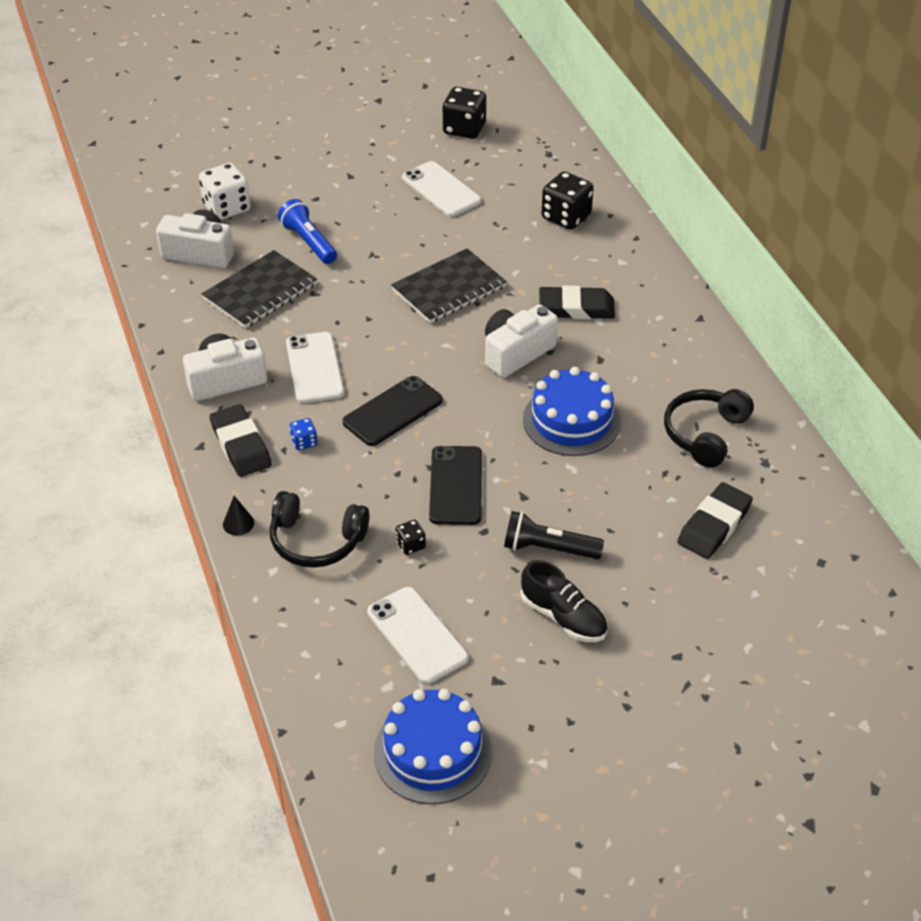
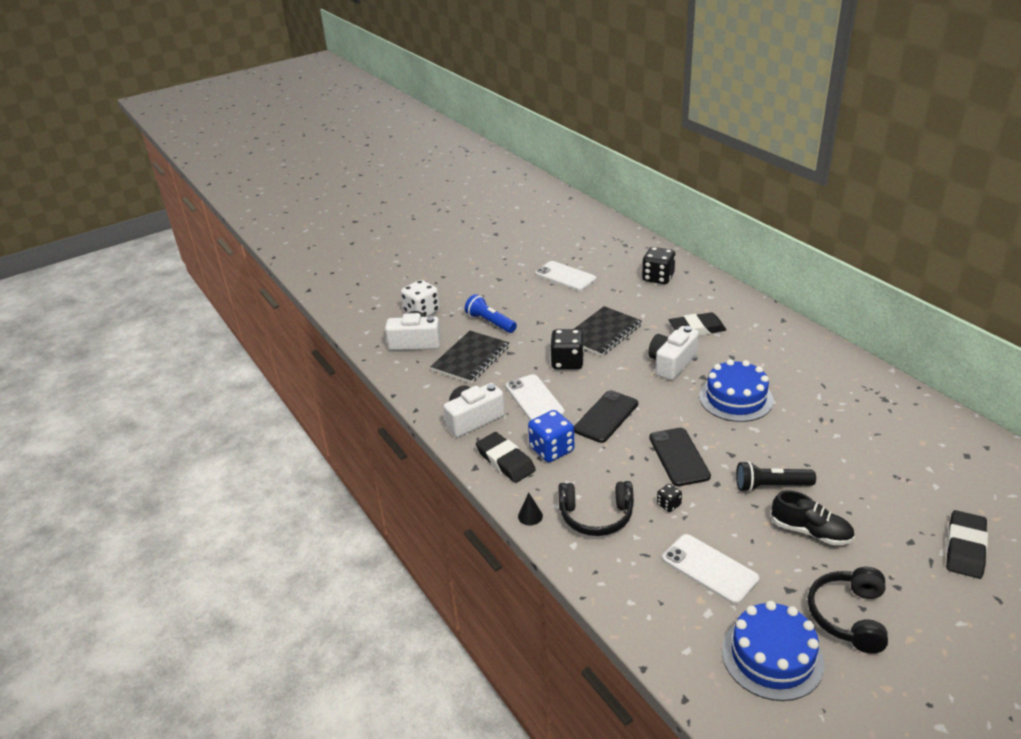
camera: 10 degrees left, 10 degrees down
blue dice [290,418,317,450] -> blue dice [528,410,574,462], size x2.04
black dice [442,87,486,139] -> black dice moved to [550,329,584,370]
black headphones [664,389,754,468] -> black headphones moved to [808,567,888,654]
black eraser [677,482,753,559] -> black eraser moved to [946,510,988,579]

